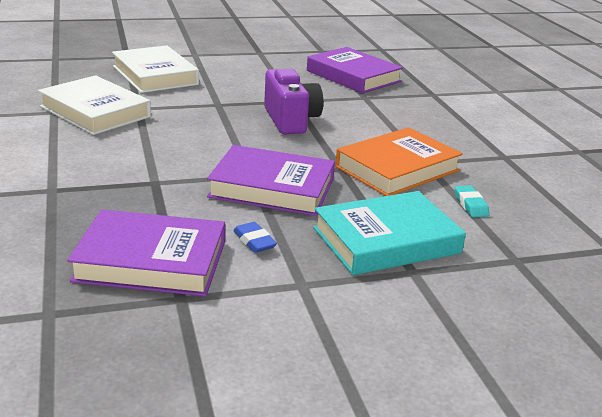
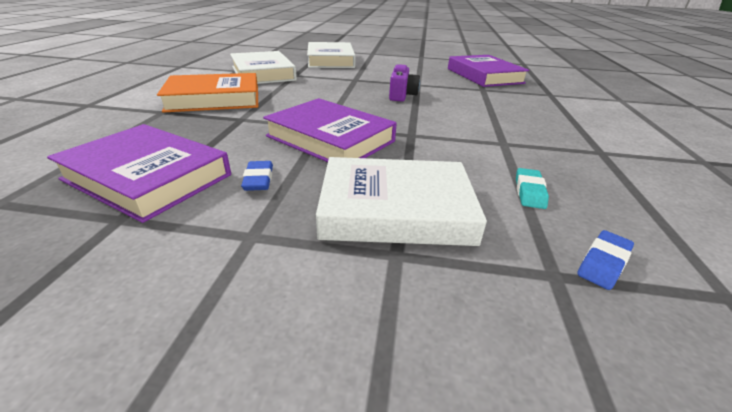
camera: 25 degrees right, 5 degrees up
purple camera [264,69,323,135] -> purple camera [389,64,420,102], size x0.65
turquoise book [313,191,466,275] -> white book [316,157,487,246]
orange book [335,127,463,196] -> orange book moved to [157,73,258,112]
none -> blue eraser [577,230,634,290]

